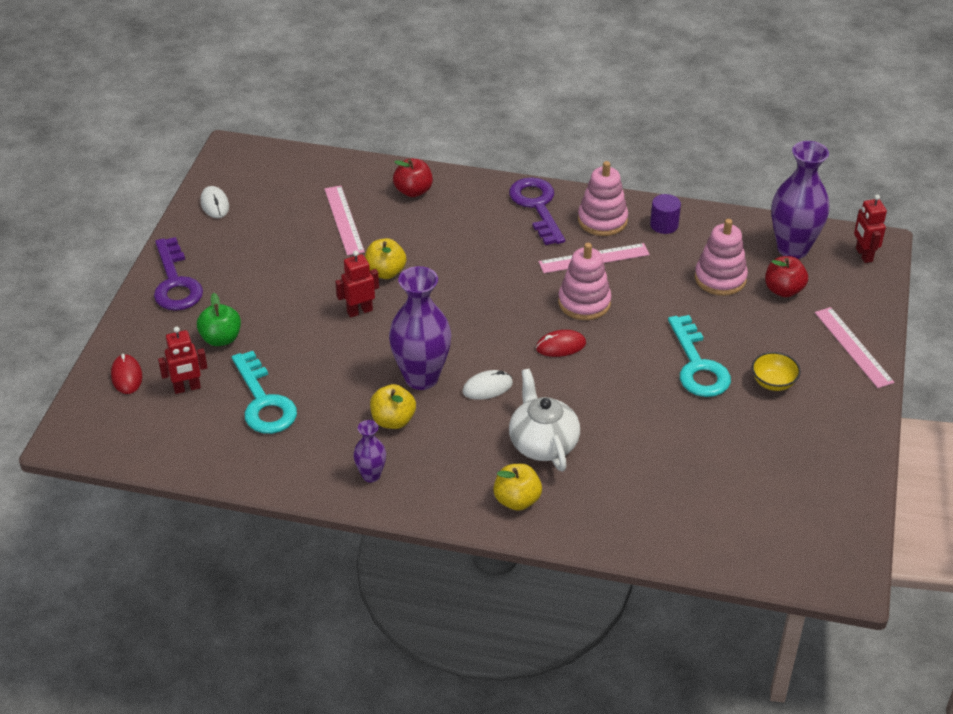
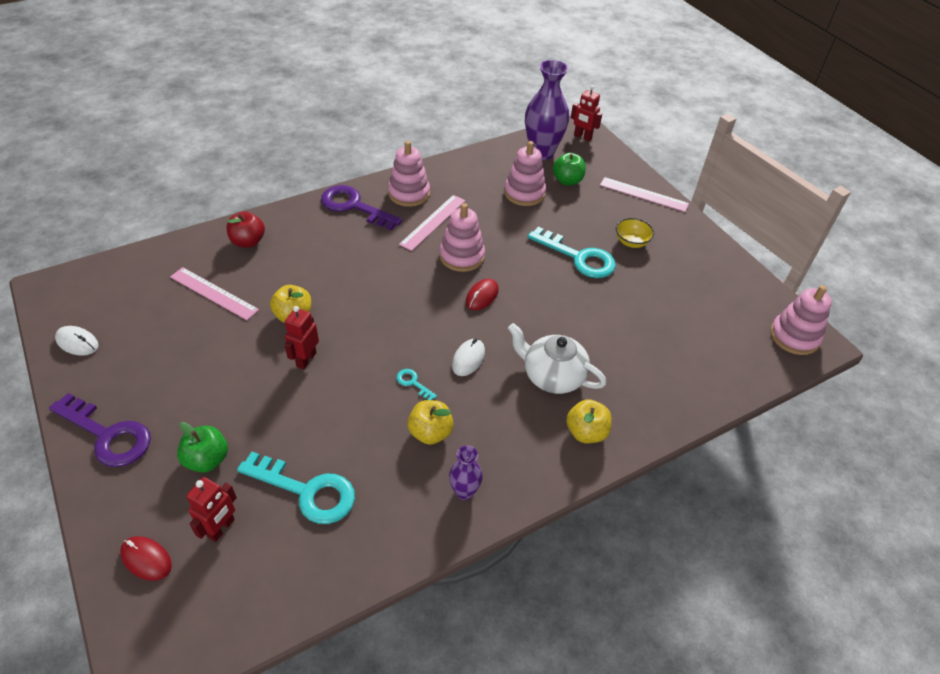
camera: 45 degrees left, 5 degrees up
purple vase [389,266,451,390] -> turquoise key [396,369,437,400]
purple cylinder [650,194,681,234] -> none
red apple [765,256,808,297] -> green apple [553,153,586,186]
none -> pink stacking toy [770,285,832,355]

